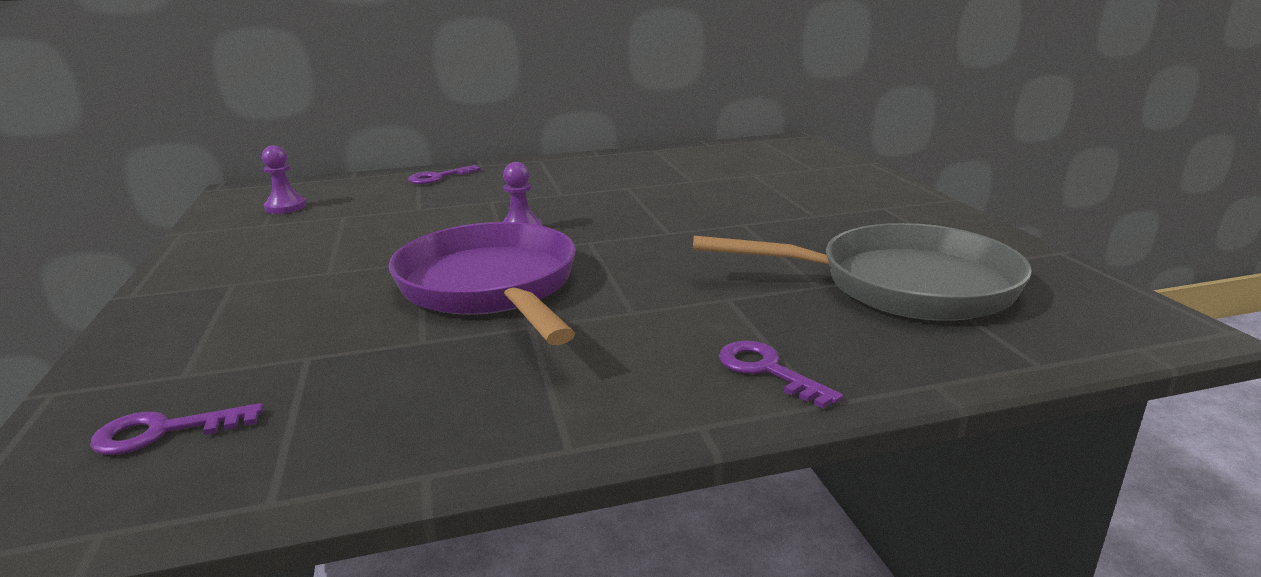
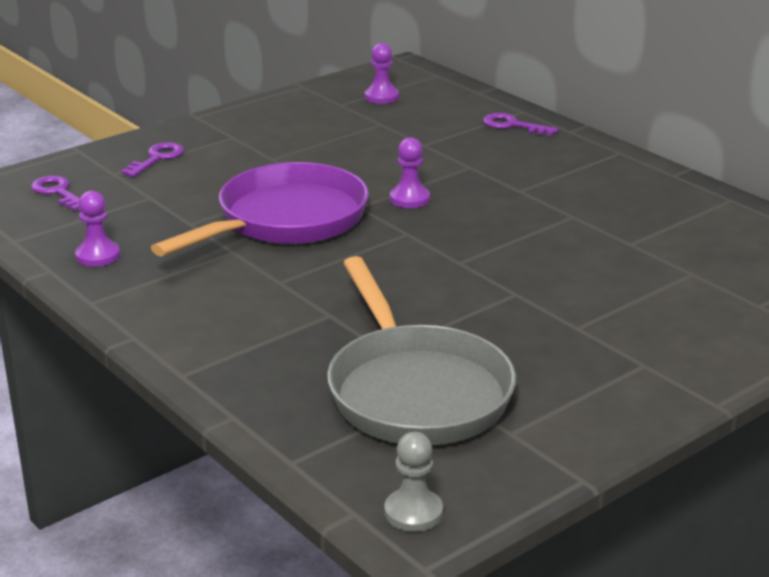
camera: 65 degrees right, 5 degrees up
purple key [719,341,843,409] -> purple key moved to [121,142,184,177]
none -> purple pawn [75,191,120,267]
none -> grey pawn [385,432,443,532]

